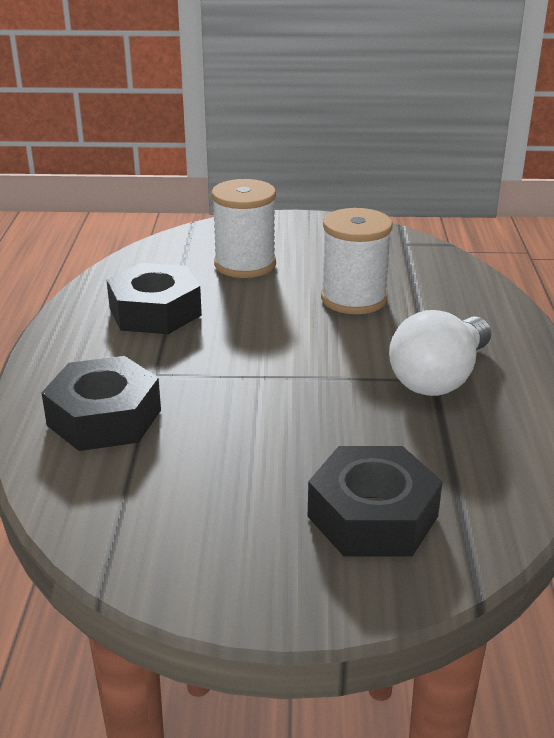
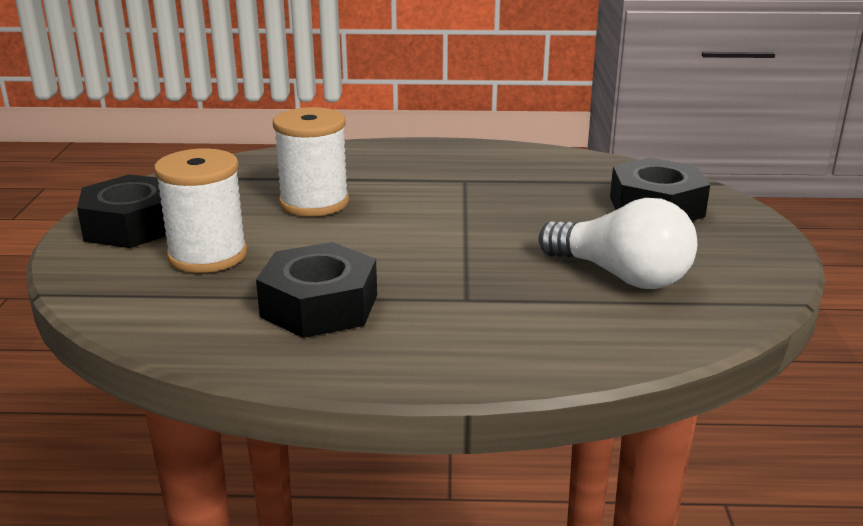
camera: 90 degrees left, 5 degrees down
black nut [42,356,161,451] -> black nut moved to [77,174,166,248]
white light bulb [389,310,491,396] -> white light bulb moved to [538,198,697,289]

